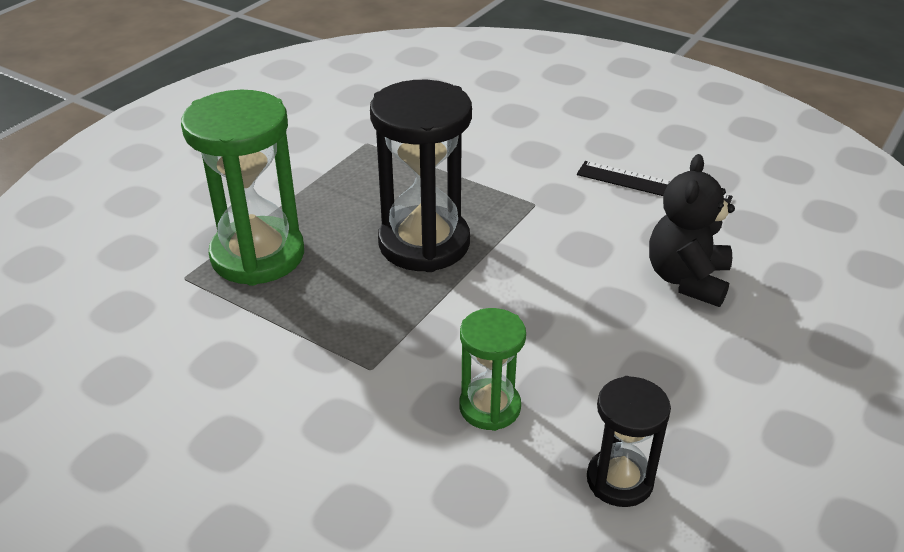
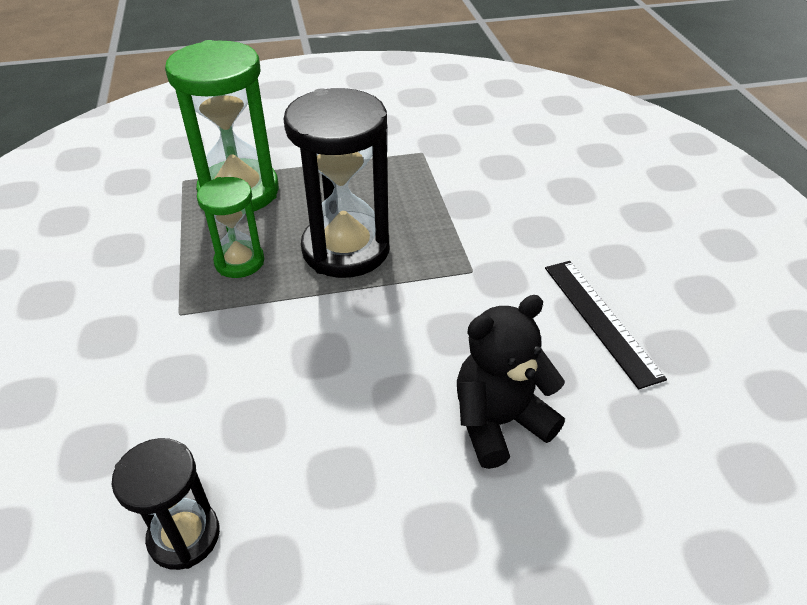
camera: 45 degrees right, 5 degrees up
green hourglass [459,308,526,431] -> green hourglass moved to [197,177,264,278]

